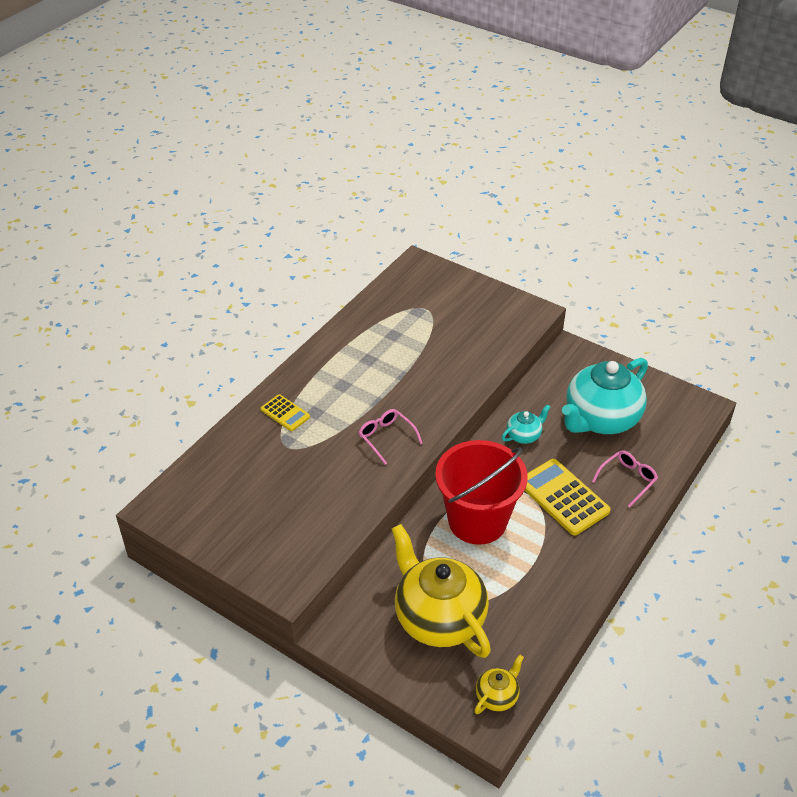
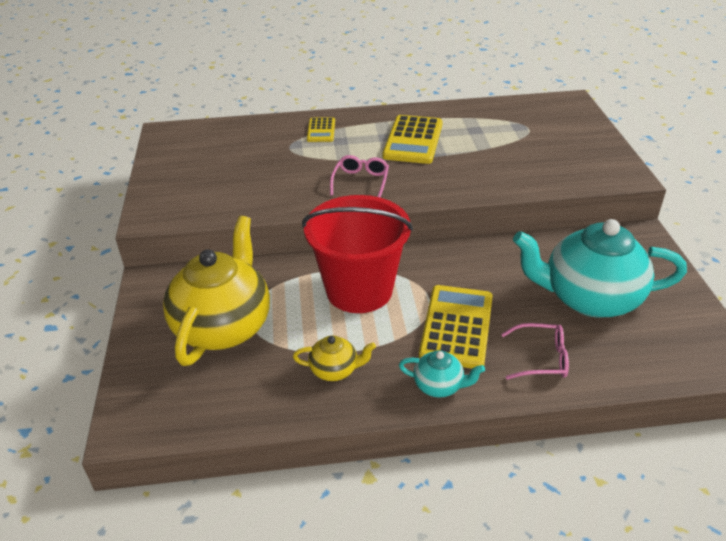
camera: 50 degrees right, 5 degrees down
yellow teapot [474,655,524,714] -> yellow teapot moved to [293,335,376,381]
turquoise teapot [502,404,551,444] -> turquoise teapot moved to [399,350,485,398]
none -> yellow calculator [383,115,443,164]

